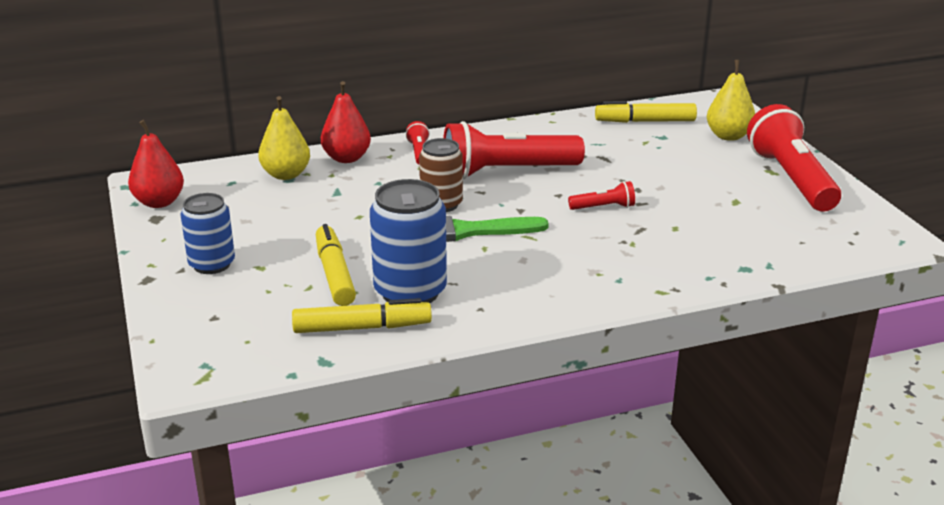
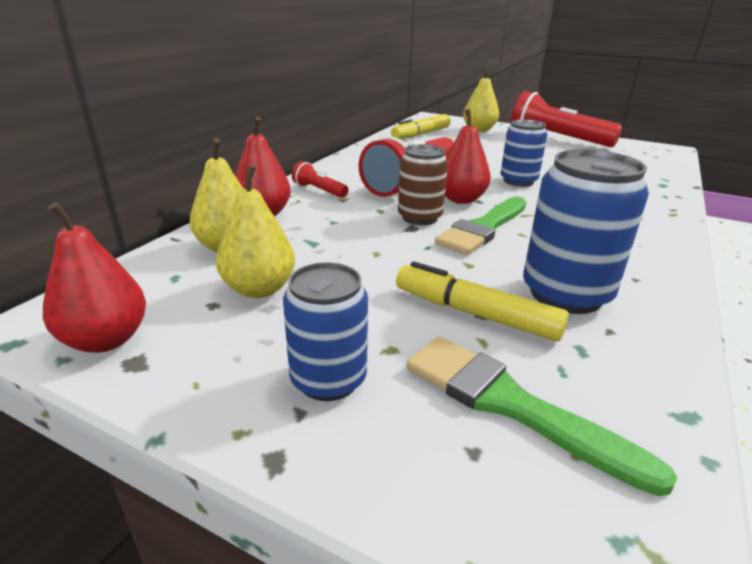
camera: 45 degrees left, 0 degrees up
yellow marker [292,298,432,333] -> none
red flashlight [568,181,635,210] -> blue can [500,119,548,187]
none -> yellow pear [216,166,295,298]
none -> green brush [406,337,677,496]
none -> red pear [445,109,491,204]

